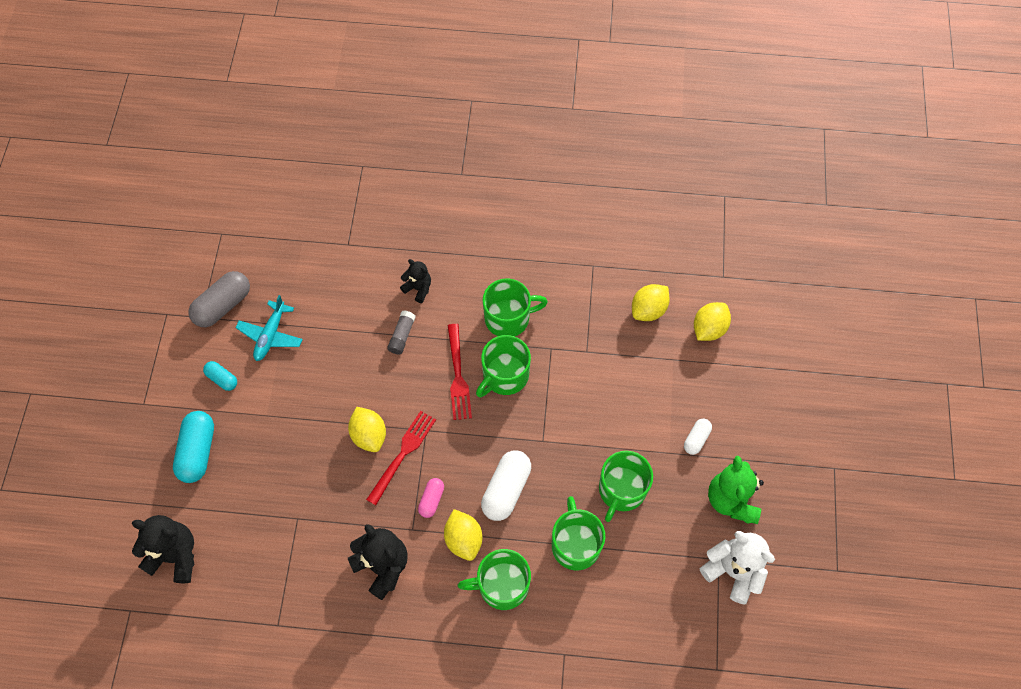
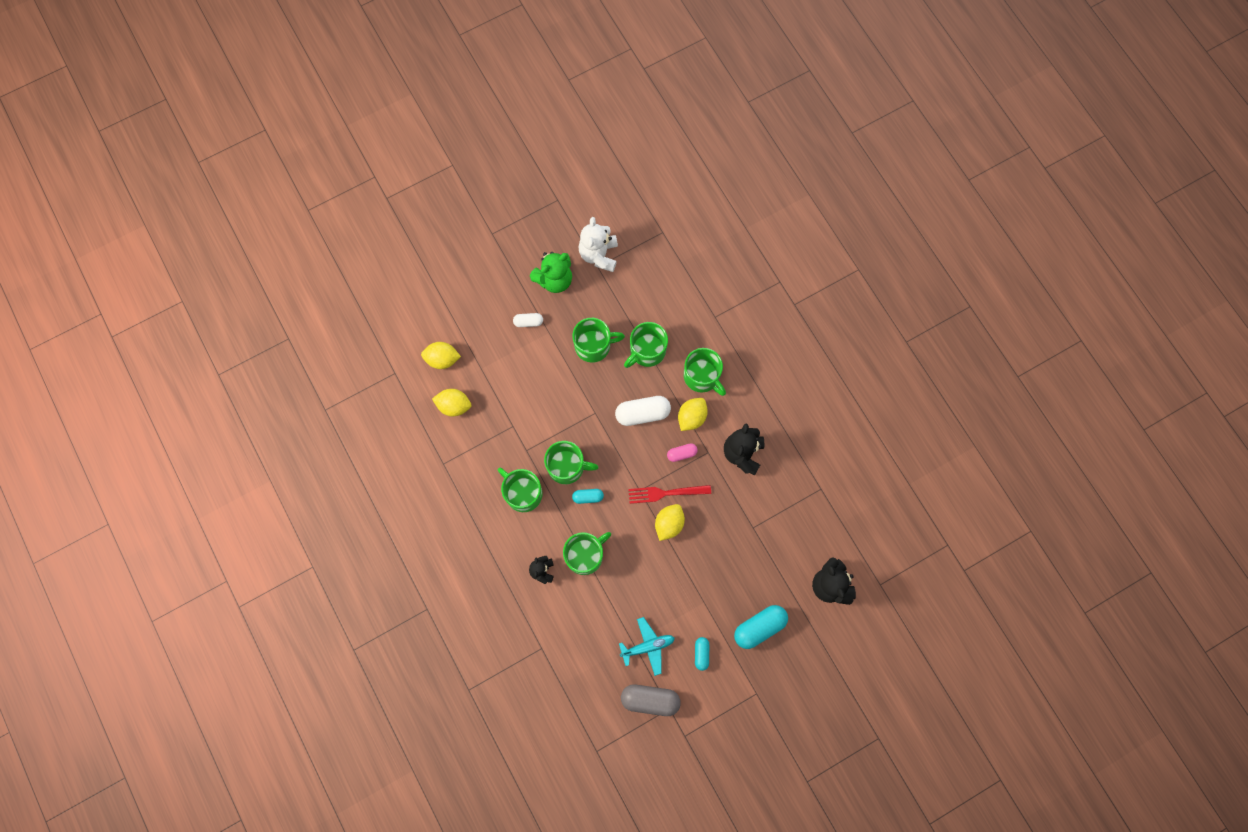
camera: 125 degrees left, 10 degrees up
grey glue stick [387,310,416,355] -> green mug [563,532,611,575]
red fork [447,324,472,420] -> turquoise capsule [572,489,604,504]

